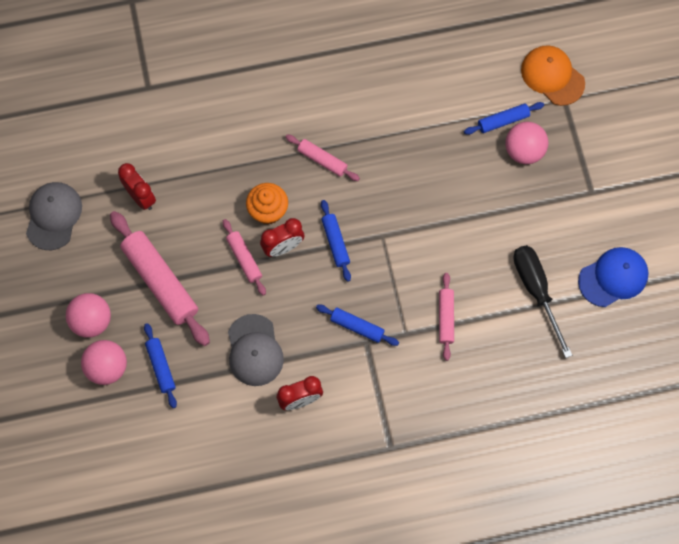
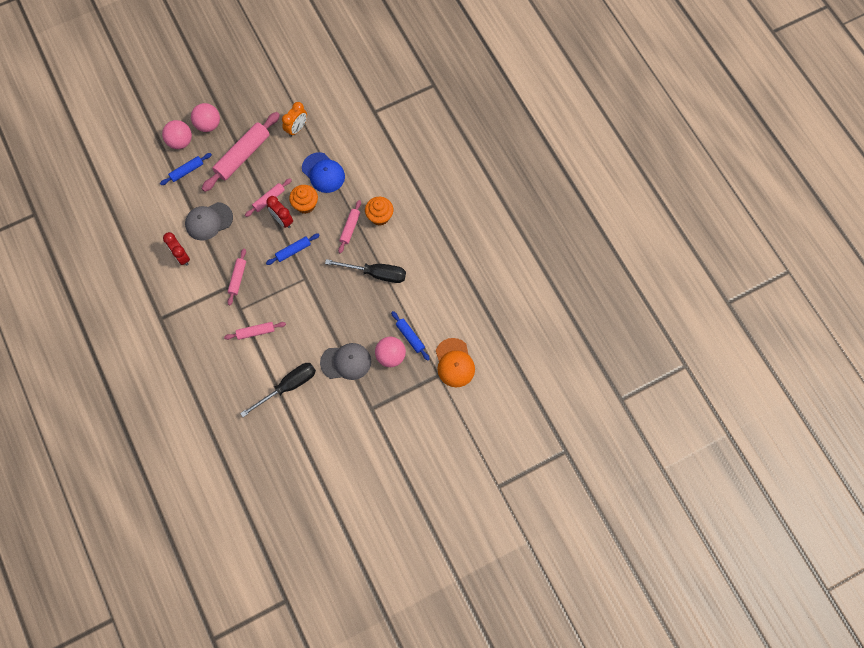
camera: 75 degrees right, 0 degrees up
grey cap [26,182,82,250] -> grey cap moved to [320,343,371,380]
red clock [118,163,156,210] -> orange clock [282,102,307,137]
blue rolling pin [316,305,399,346] -> pink rolling pin [227,249,246,305]
orange cap [521,45,585,106] -> orange cap turned 135 degrees clockwise [436,338,475,387]
blue cap [578,247,649,307] -> blue cap moved to [302,152,345,193]
none -> black screwdriver [325,259,406,283]
none -> orange cupcake [365,197,393,226]

